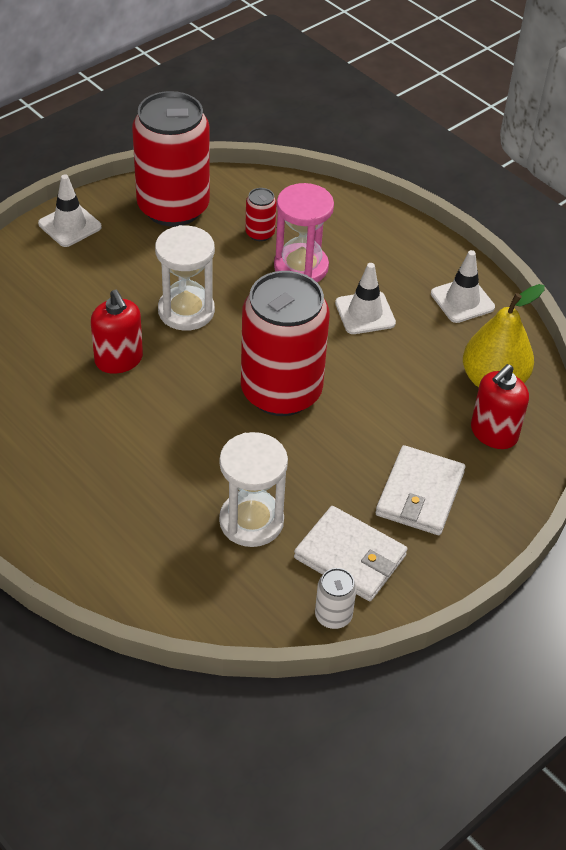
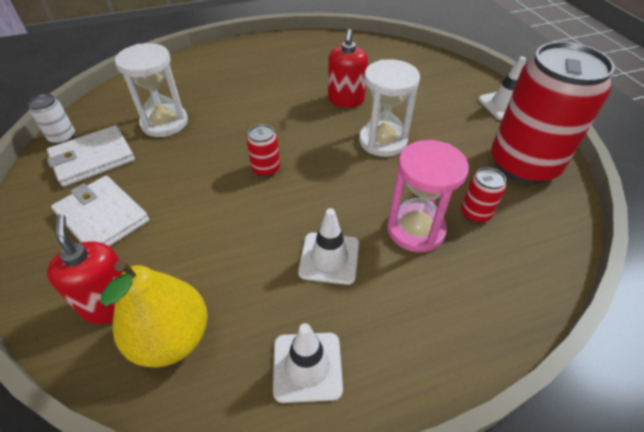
camera: 115 degrees right, 0 degrees up
red soap dispenser [91,290,143,374] -> red soap dispenser turned 75 degrees counterclockwise [328,29,368,108]
red can [241,271,330,416] -> red can [246,124,280,177], size x0.40

